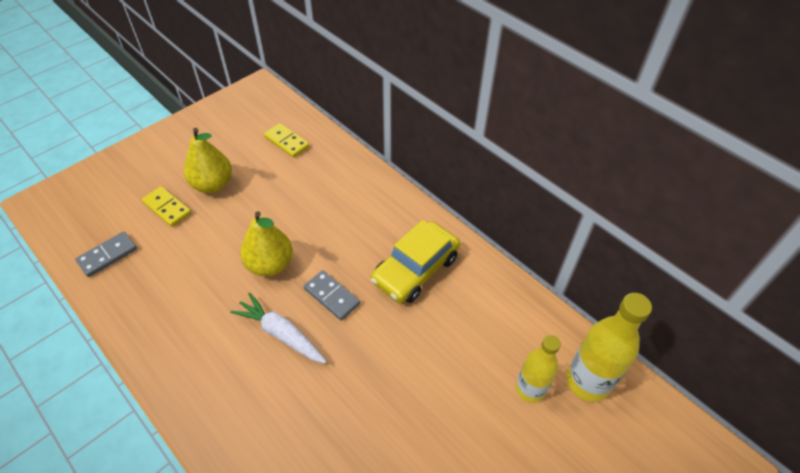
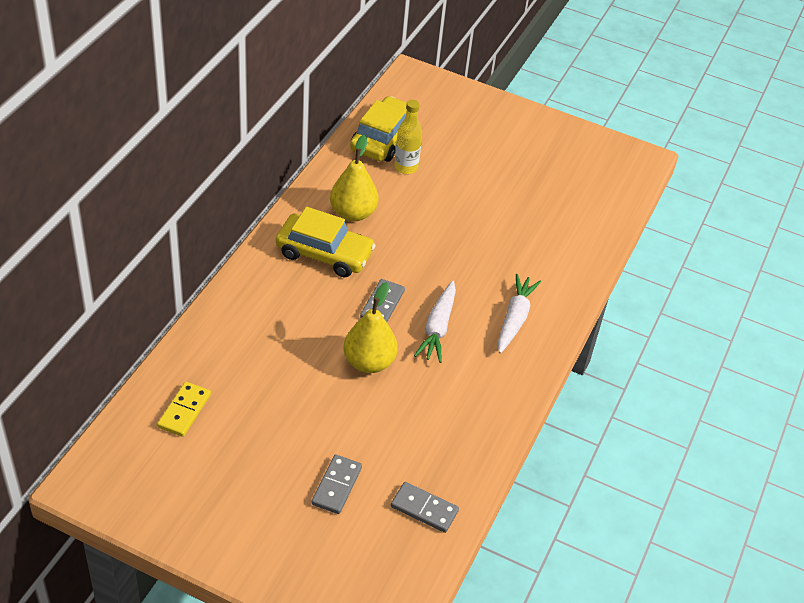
camera: 115 degrees left, 5 degrees down
yellow domino [142,186,191,227] -> grey domino [311,455,362,514]
yellow pear [184,128,232,193] -> yellow pear moved to [330,135,379,221]
yellow bottle [566,293,652,402] -> yellow car [350,96,407,162]
none -> white carrot [498,274,541,353]

